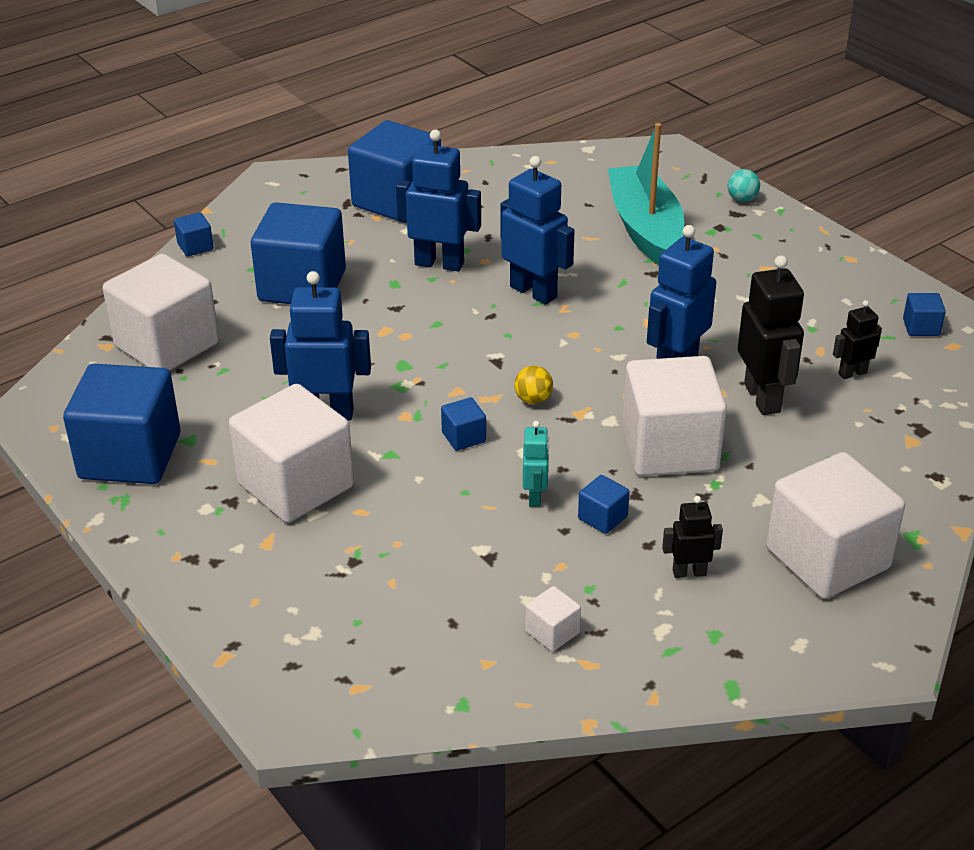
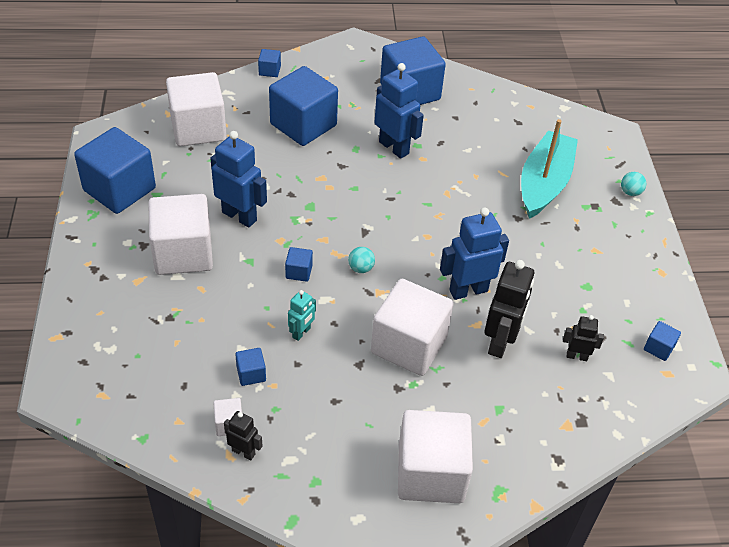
camera: 30 degrees right, 10 degrees up
blue robot [500,156,575,305] -> none
yellow ball [514,366,553,404] -> turquoise ball [348,247,375,273]
blue cube [578,475,630,534] -> blue cube moved to [235,348,266,386]
black robot [662,496,723,578] -> black robot moved to [224,411,262,460]

